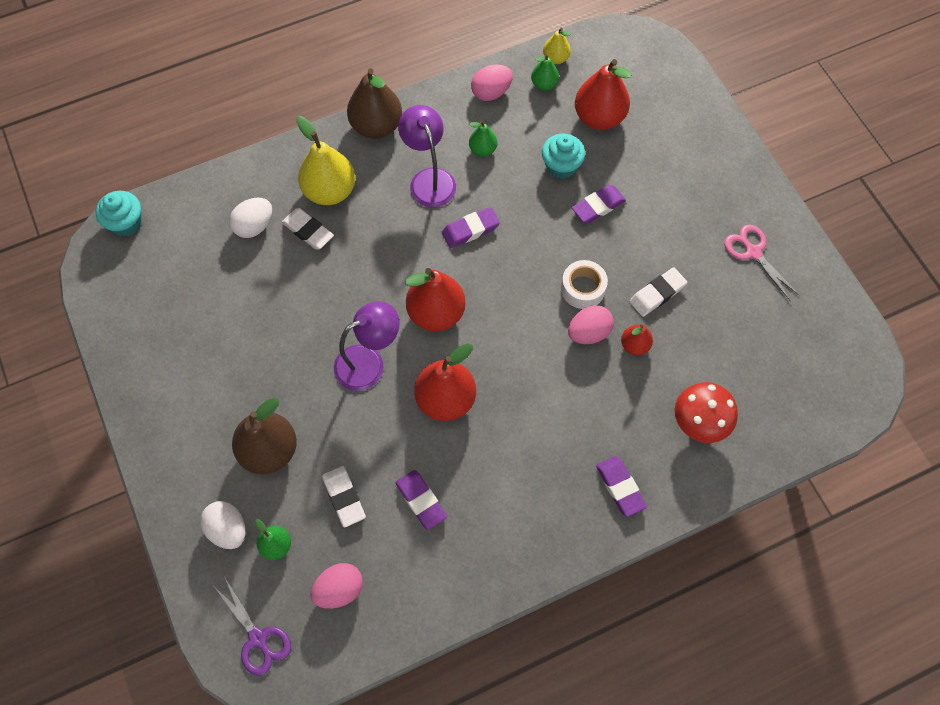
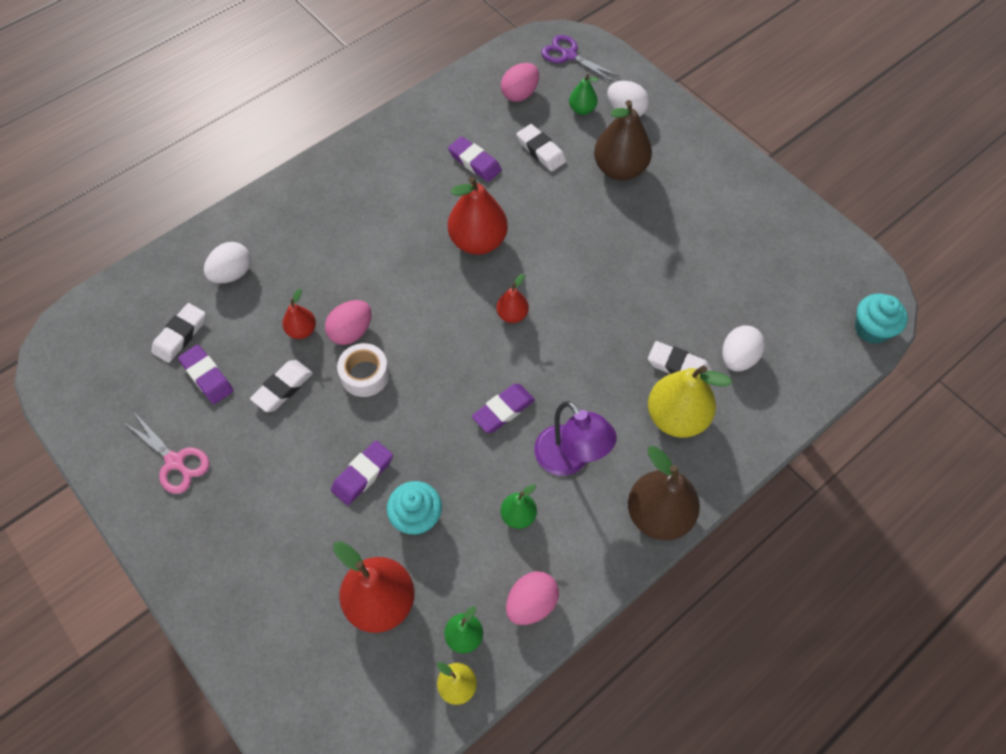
camera: 165 degrees right, 5 degrees down
purple lamp [334,301,399,391] -> none
red pear [405,268,466,332] -> red pear [496,274,529,323], size x0.52
purple eraser [596,456,647,517] -> purple eraser moved to [178,345,234,404]
red mushroom [675,382,738,443] -> white egg [204,242,251,283]
none -> white eraser [151,303,206,363]

